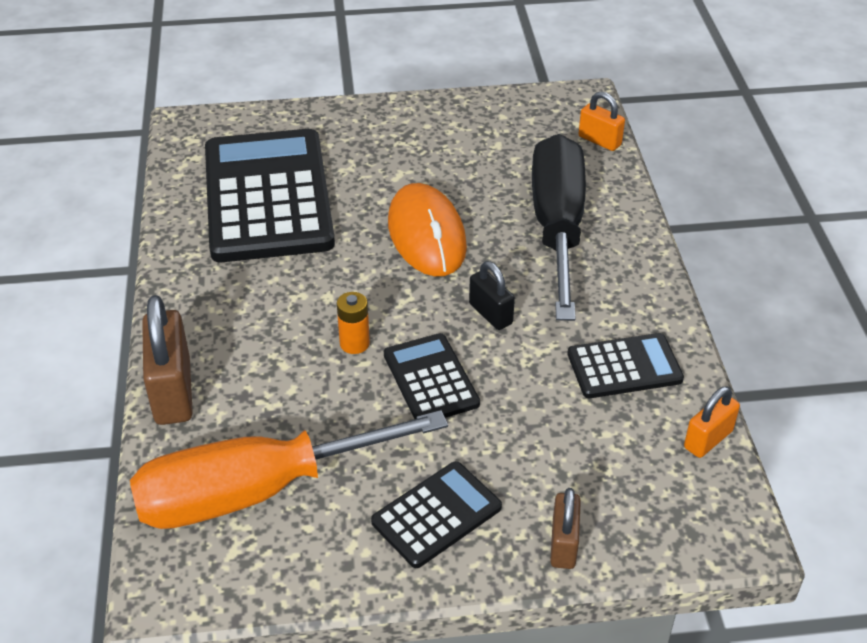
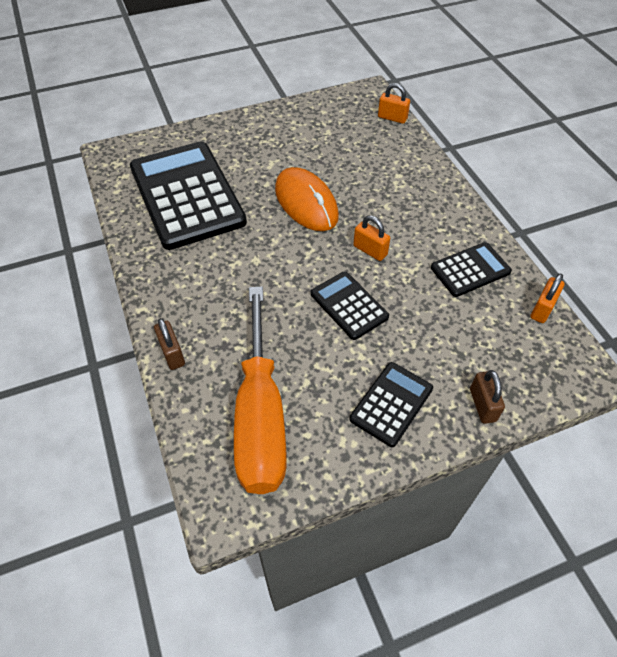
camera: 15 degrees left, 10 degrees up
orange screwdriver [130,410,448,529] -> orange screwdriver turned 60 degrees counterclockwise [234,286,287,494]
brown padlock [142,295,193,425] -> brown padlock [154,318,185,370], size x0.59
orange battery [337,292,370,354] -> none
black padlock [469,261,515,330] -> orange padlock [354,215,390,261]
black screwdriver [532,134,586,321] -> none

